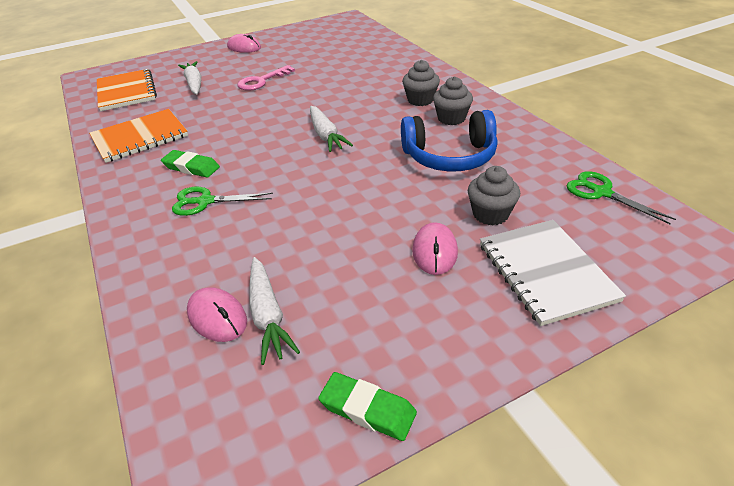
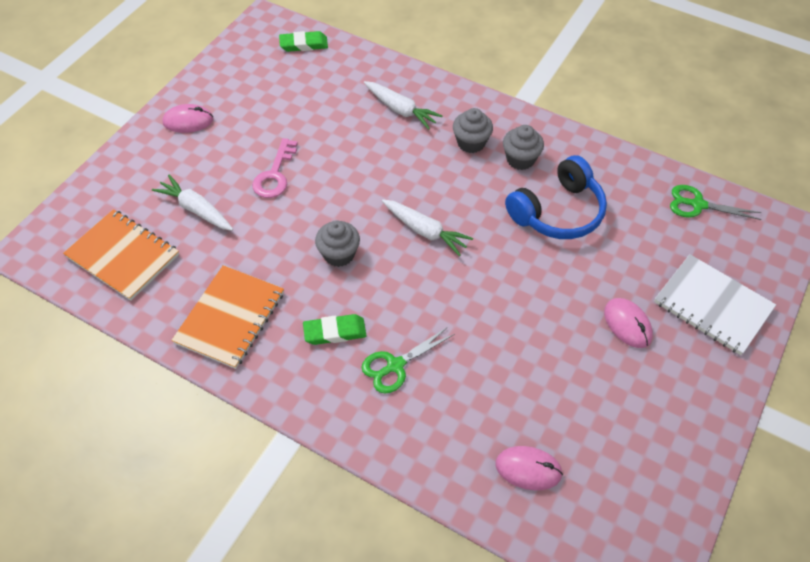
camera: 35 degrees left, 15 degrees up
white carrot [249,257,300,365] -> white carrot moved to [364,81,442,130]
green eraser [318,372,417,441] -> green eraser moved to [279,31,328,52]
grey cupcake [468,166,520,225] -> grey cupcake moved to [315,220,360,267]

